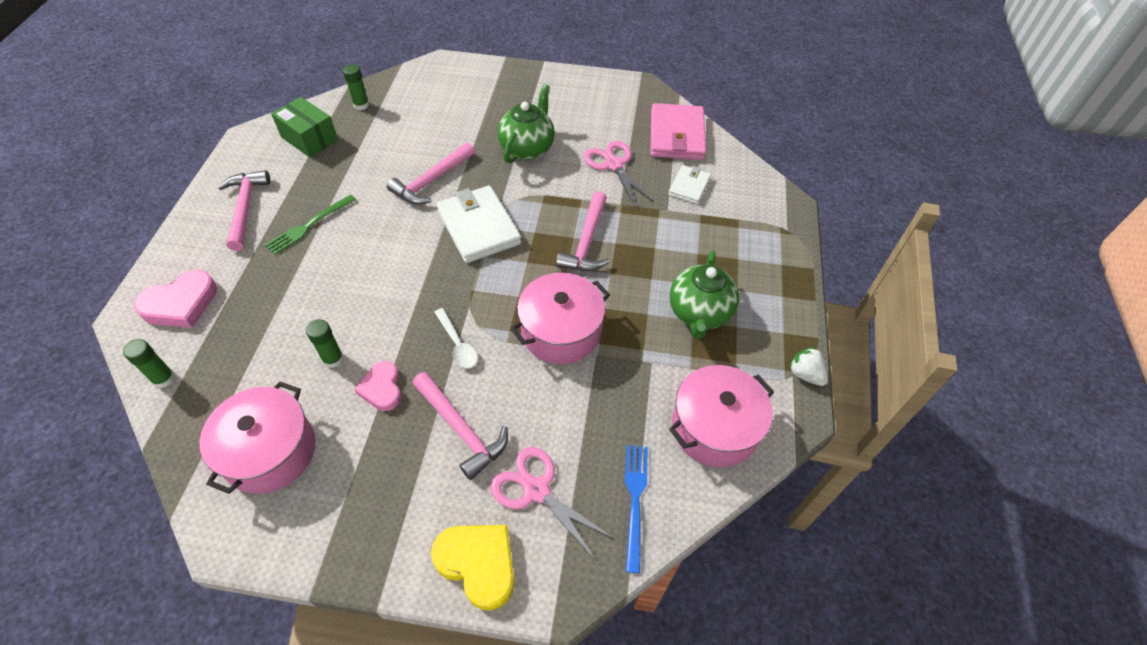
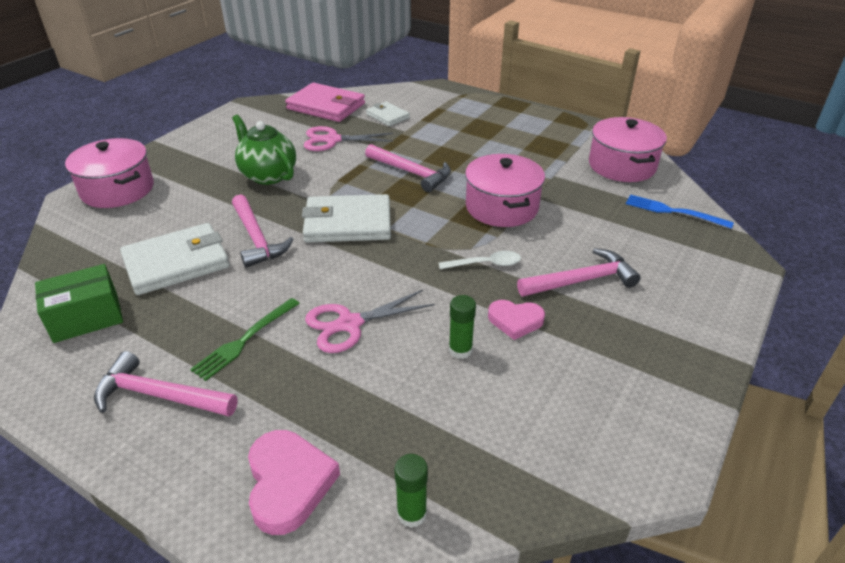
camera: 65 degrees left, 15 degrees down
pink pot [200,381,316,494] -> pink pot moved to [65,138,154,208]
green fork [265,195,356,255] -> green fork turned 60 degrees clockwise [190,298,300,381]
green glue stick [343,64,369,110] -> none
yellow heart [431,525,515,610] -> none
pink scissors [490,447,615,559] -> pink scissors moved to [305,290,435,353]
green teapot [670,250,739,339] -> none
white strawberry [788,347,828,386] -> none
none -> white wallet [120,223,229,295]

